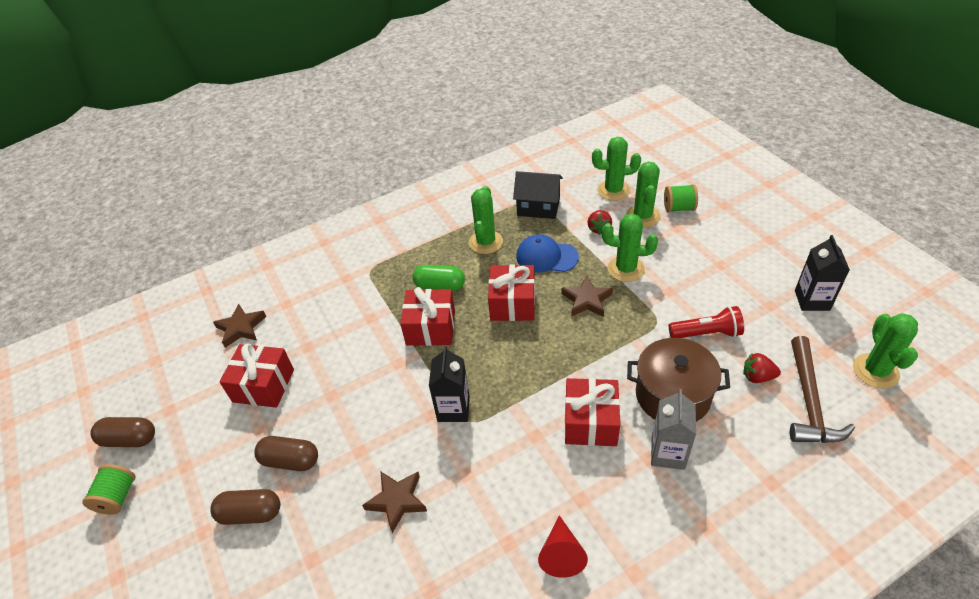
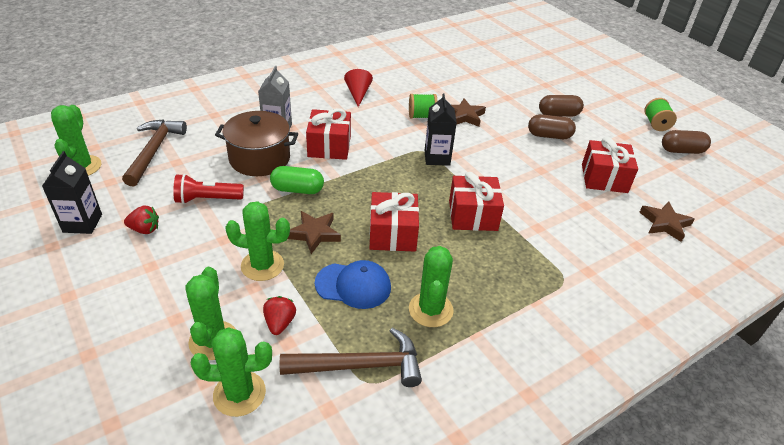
camera: 170 degrees right, 5 degrees down
green capsule [413,265,465,291] -> green capsule moved to [270,166,324,194]
black house [513,171,563,219] -> brown hammer [280,328,422,387]
green spool [664,184,698,212] -> green spool moved to [409,94,437,118]
red strawberry [743,353,781,383] -> red strawberry moved to [124,205,159,234]

